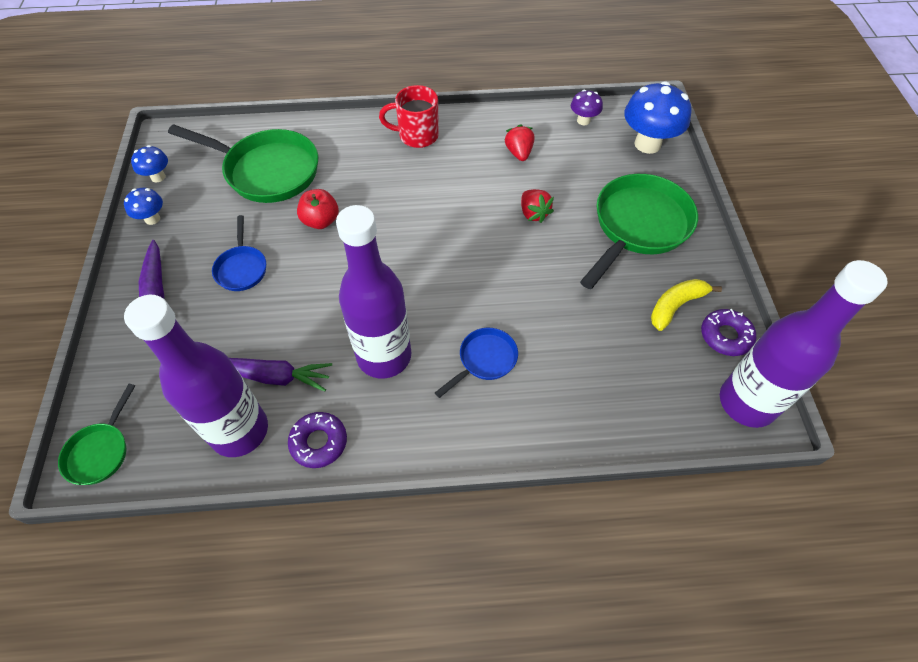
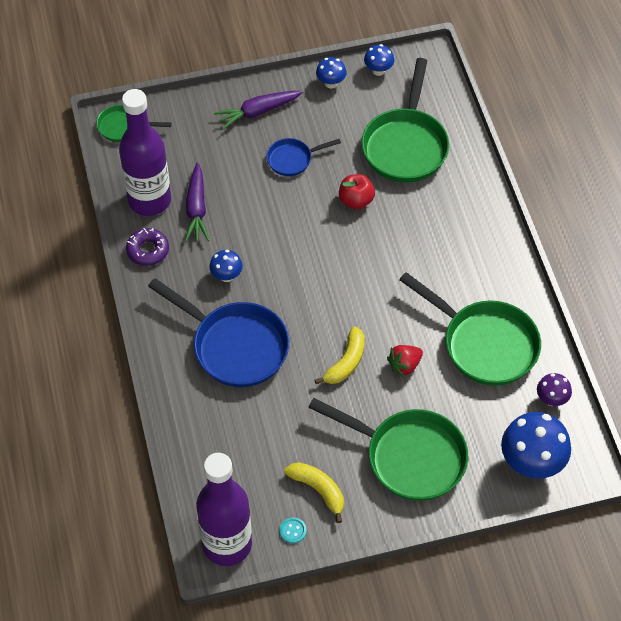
camera: 80 degrees right, 0 degrees up
purple bottle [336,205,411,379] -> blue mushroom [209,250,243,282]
red mug [379,85,439,148] -> none
blue pan [435,328,518,398] -> blue pan [148,278,289,387], size x1.96
red strawberry [505,124,534,161] -> green pan [399,272,541,386]
purple donut [701,309,756,356] -> turquoise button [280,517,307,544]
none -> yellow banana [315,326,365,384]

